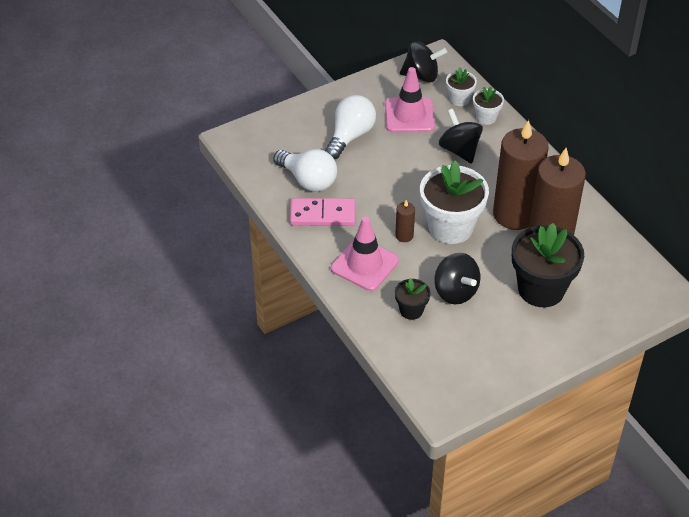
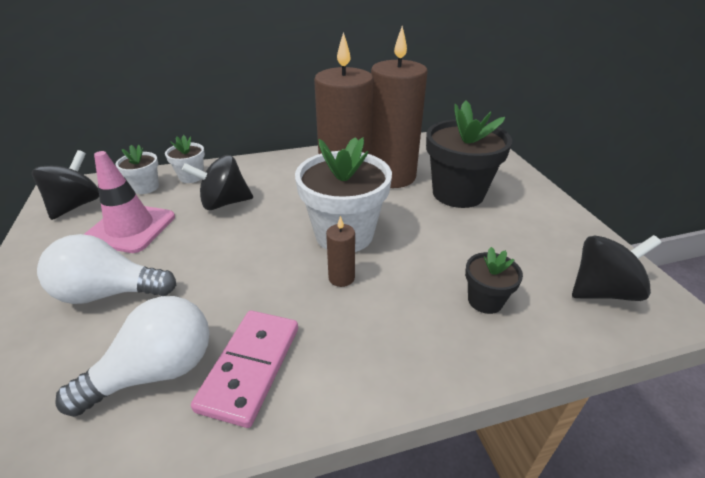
camera: 75 degrees left, 10 degrees down
white light bulb [325,95,376,159] -> white light bulb turned 45 degrees counterclockwise [37,234,176,304]
pink traffic cone [331,217,399,291] -> none
black spinning top [434,253,480,304] -> black spinning top moved to [572,235,661,301]

